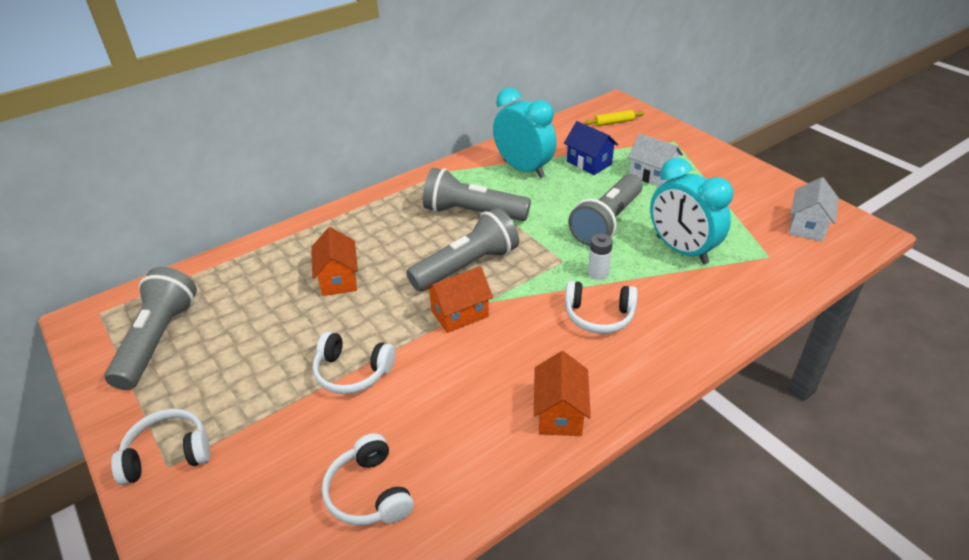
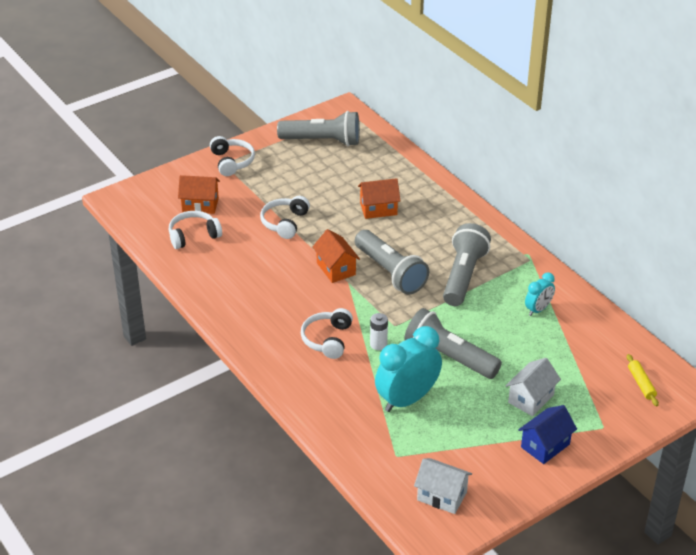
camera: 90 degrees right, 0 degrees up
turquoise clock [493,88,557,178] -> turquoise clock [525,272,555,316], size x0.53
orange house [534,351,591,436] -> orange house moved to [178,175,220,214]
blue house [564,121,618,175] -> blue house moved to [518,405,577,464]

